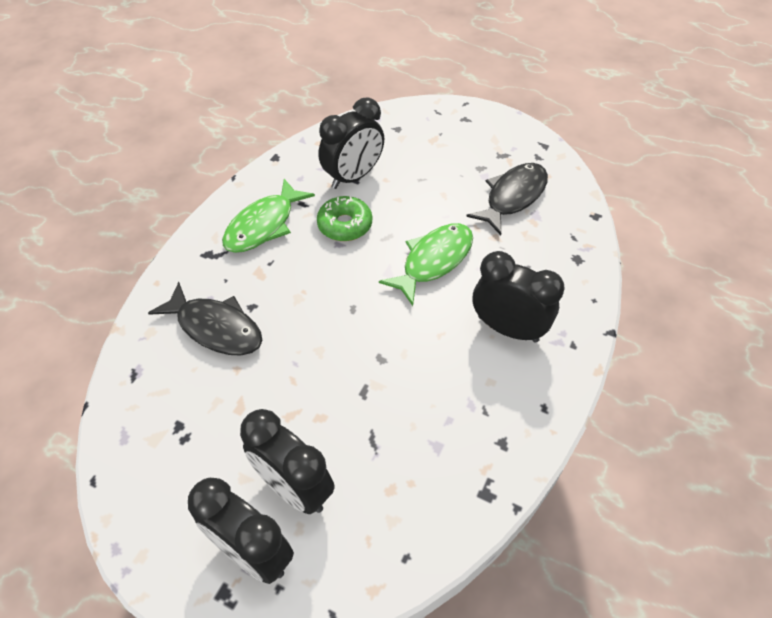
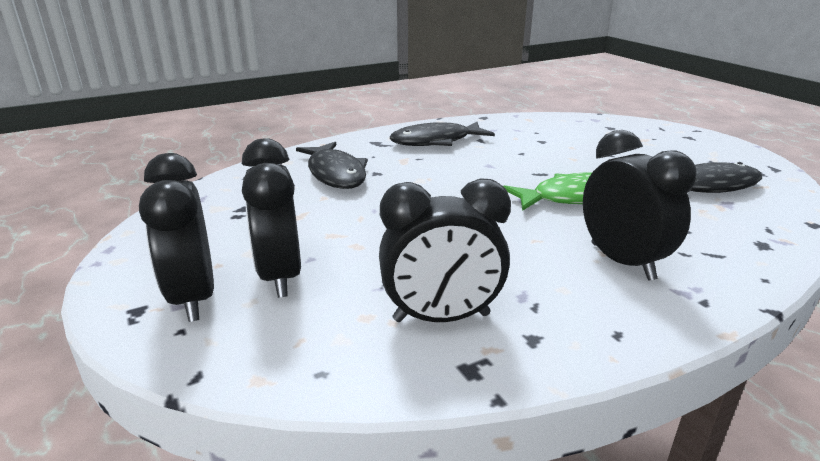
camera: 35 degrees right, 25 degrees down
green fish [222,179,315,253] -> black fish [390,122,495,146]
green donut [317,196,372,241] -> none
black clock [318,97,384,189] -> black clock moved to [379,178,511,322]

